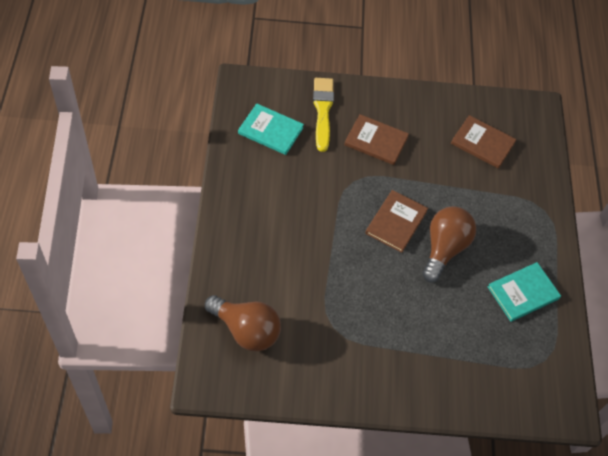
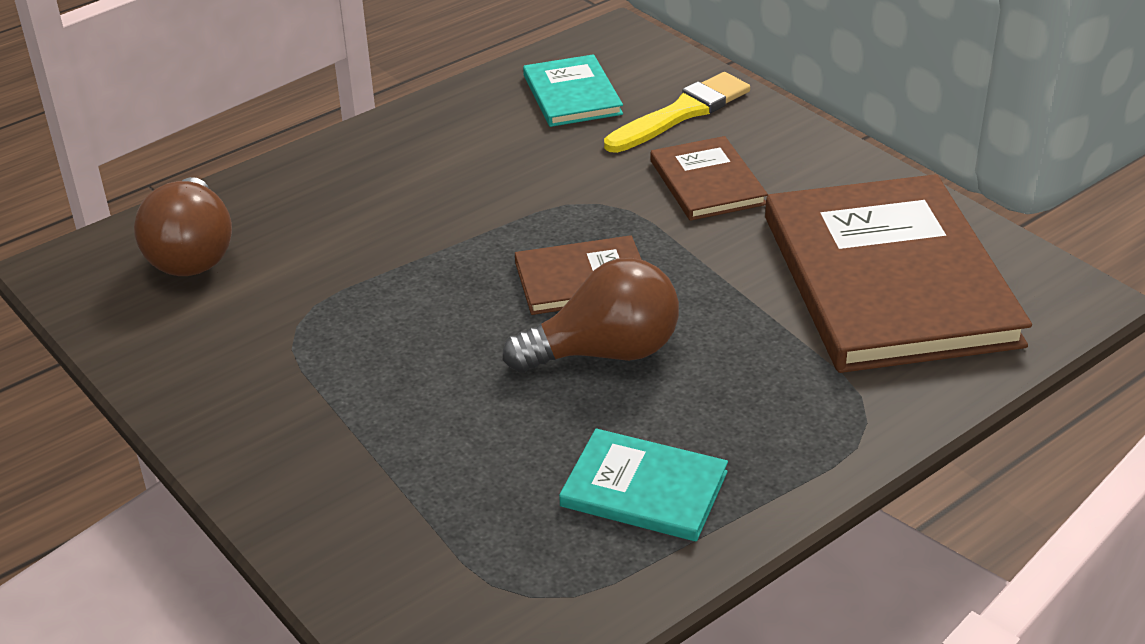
camera: 55 degrees right, 20 degrees down
brown book [451,115,516,169] -> brown book [765,174,1032,373], size x2.10

